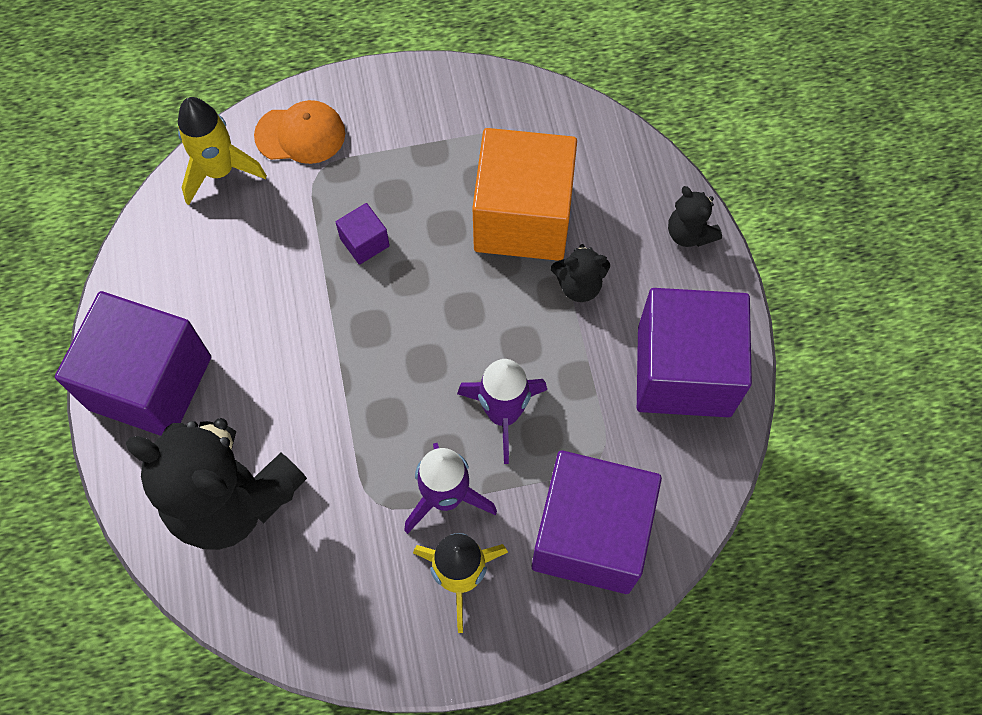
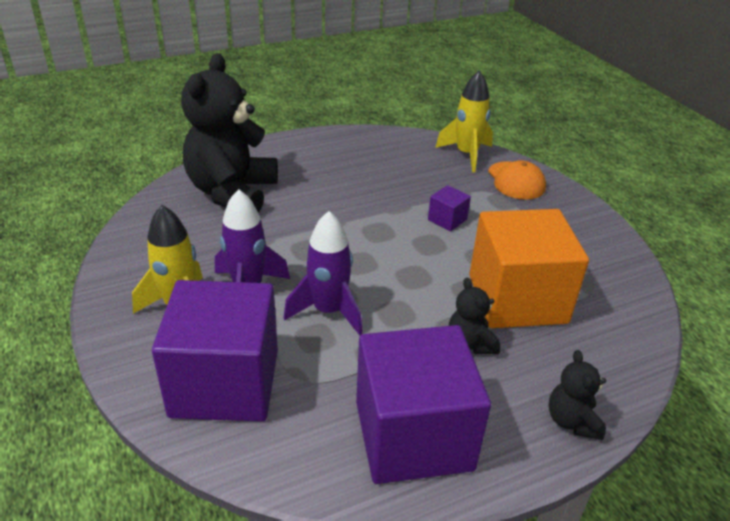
camera: 75 degrees right, 30 degrees down
purple cube [55,291,211,436] -> none
black teddy bear [668,186,722,247] -> black teddy bear turned 45 degrees counterclockwise [548,350,606,440]

